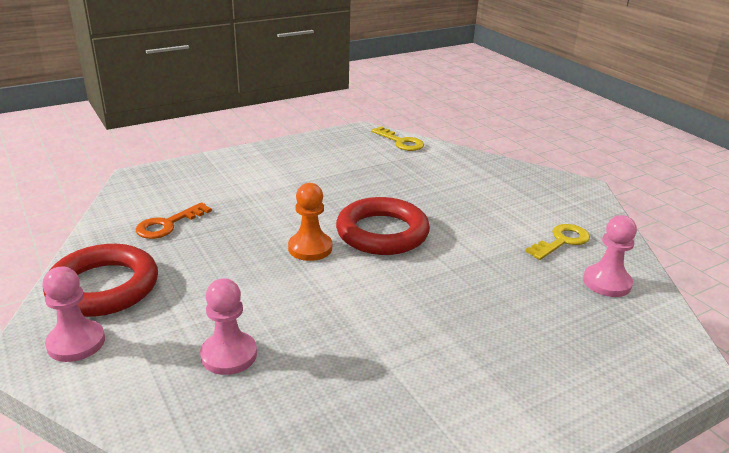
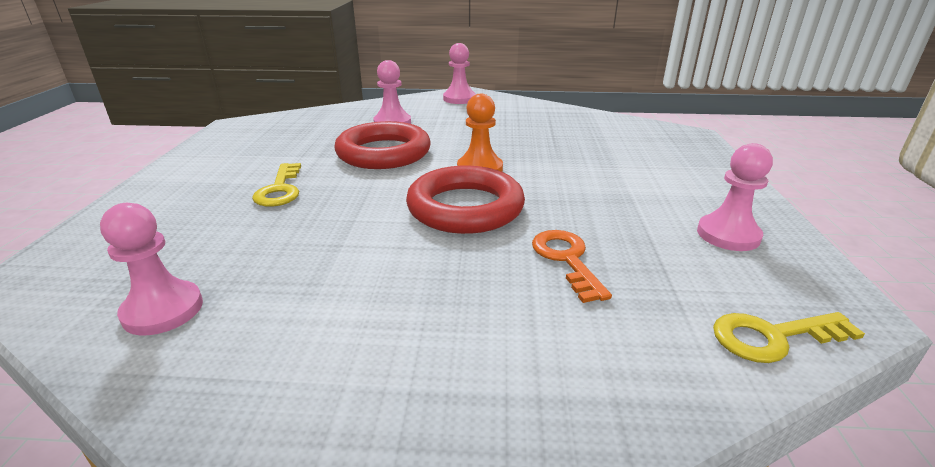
camera: 125 degrees right, 0 degrees up
red ring [43,244,158,317] -> red ring moved to [334,121,431,169]
orange key [135,202,212,239] -> orange key moved to [532,230,612,303]
yellow key [525,224,590,260] -> yellow key moved to [252,163,301,207]
none -> pink pawn [697,143,773,251]

